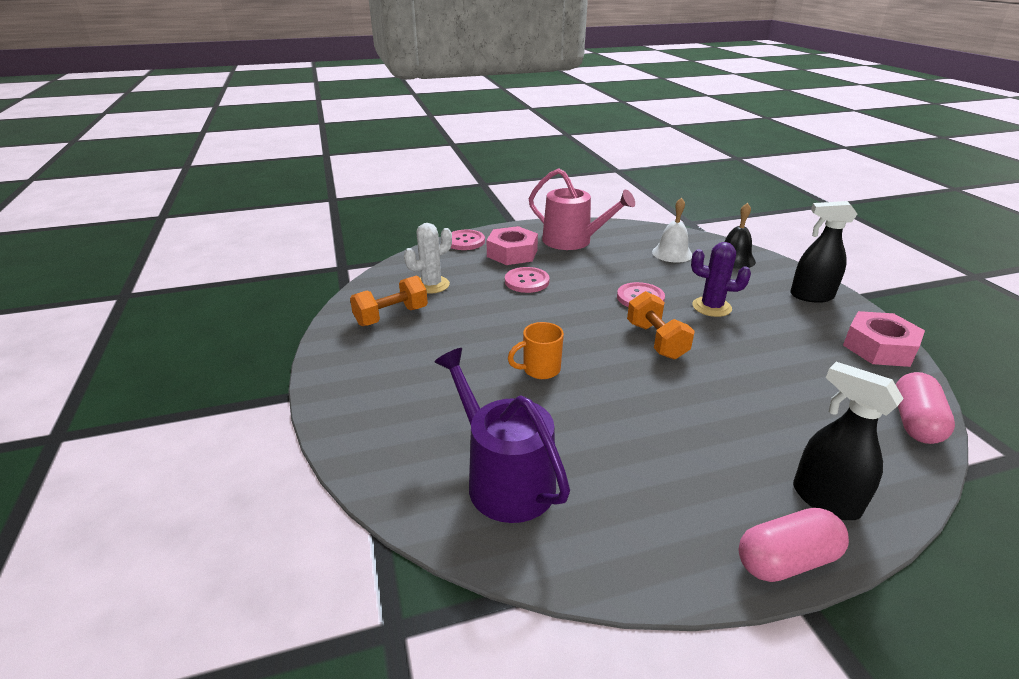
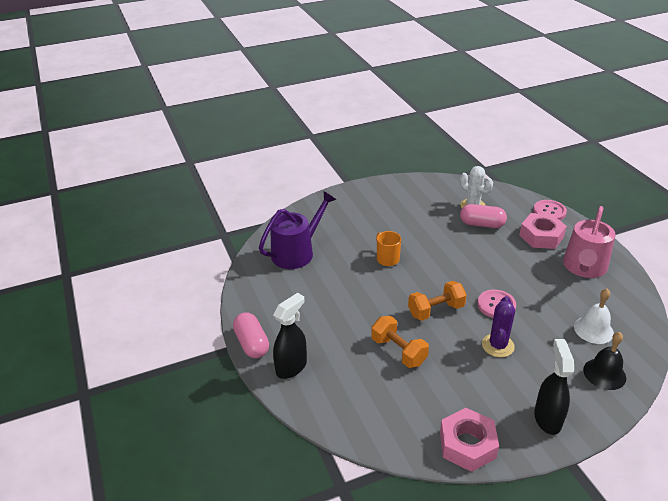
camera: 85 degrees right, 5 degrees up
orange dumbbell [350,276,428,326] -> orange dumbbell moved to [371,316,429,368]
pink button [505,267,549,293] -> none
pink capsule [896,372,955,444] -> pink capsule moved to [460,204,507,228]

